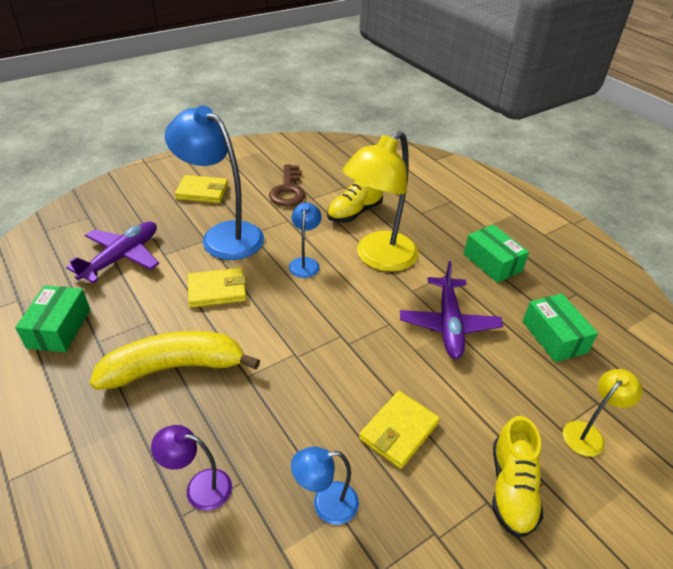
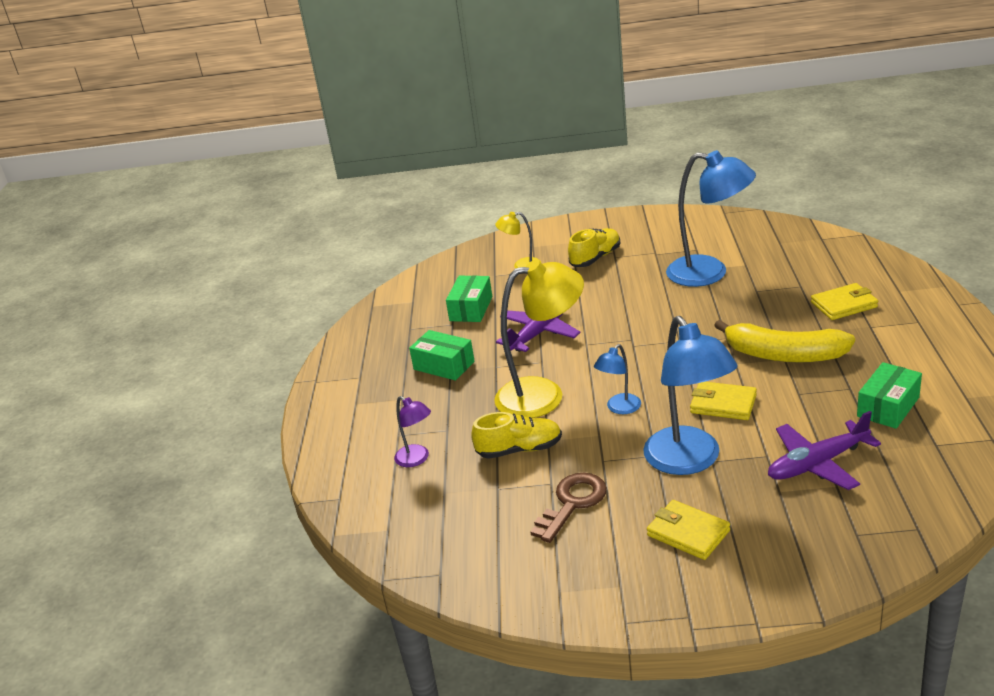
camera: 140 degrees left, 10 degrees down
purple lamp [151,425,232,511] -> purple lamp moved to [394,396,431,467]
blue lamp [291,447,359,525] -> blue lamp [666,150,756,287], size x2.06
yellow wallet [359,391,440,469] -> yellow wallet moved to [811,283,878,320]
green box [464,225,529,283] -> green box turned 60 degrees counterclockwise [409,330,475,380]

